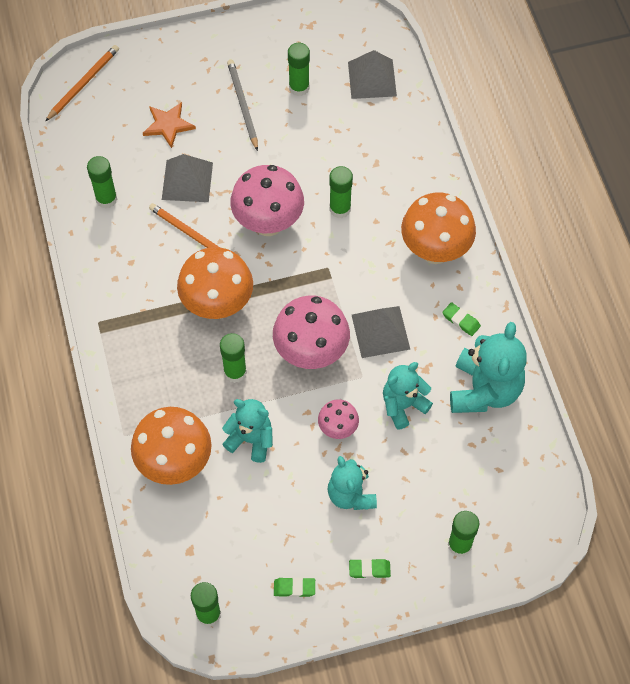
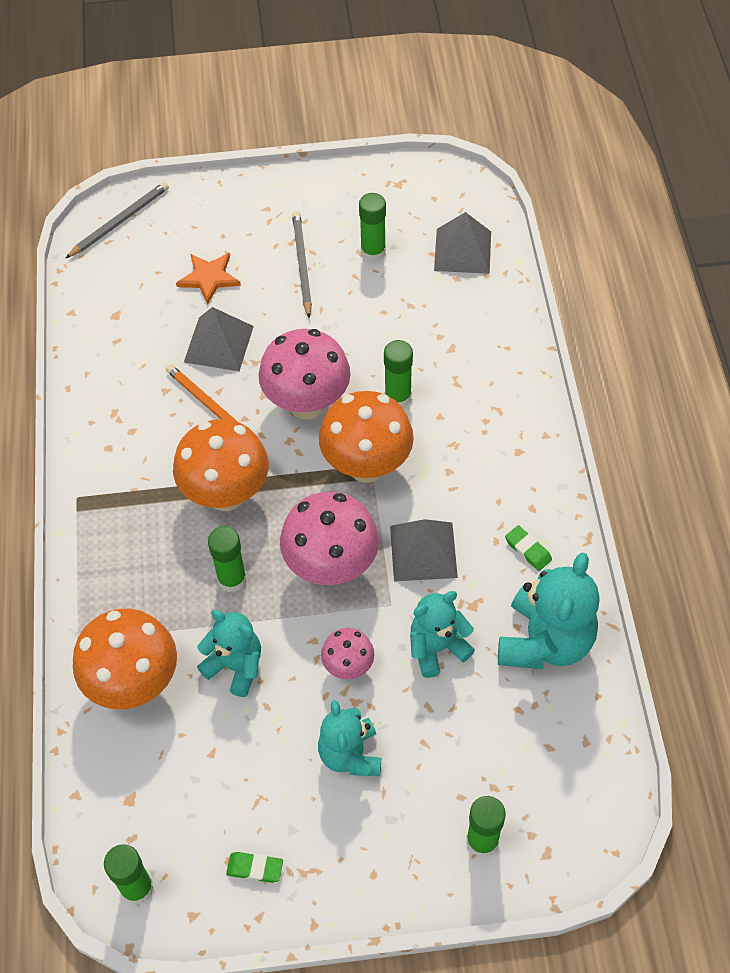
camera: 10 degrees right, 5 degrees down
orange pencil [45,45,119,121] -> grey pencil [66,182,169,258]
green glue stick [87,156,117,208] -> none
green eraser [349,559,391,579] -> none
orange mushroom [401,193,476,264] -> orange mushroom moved to [319,391,414,483]

